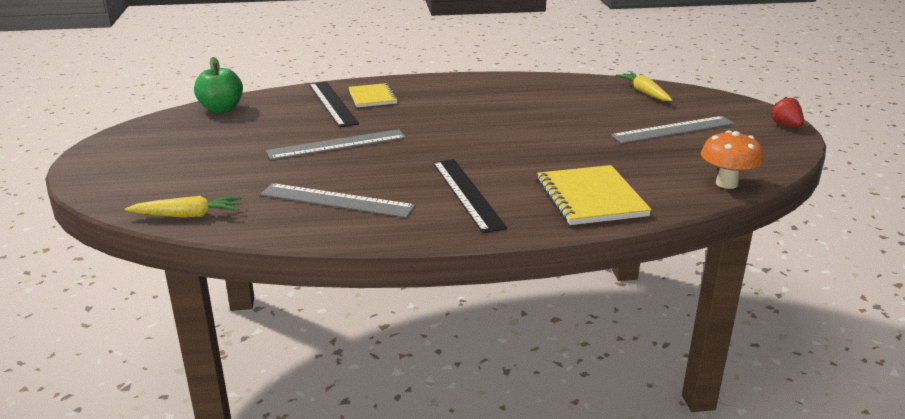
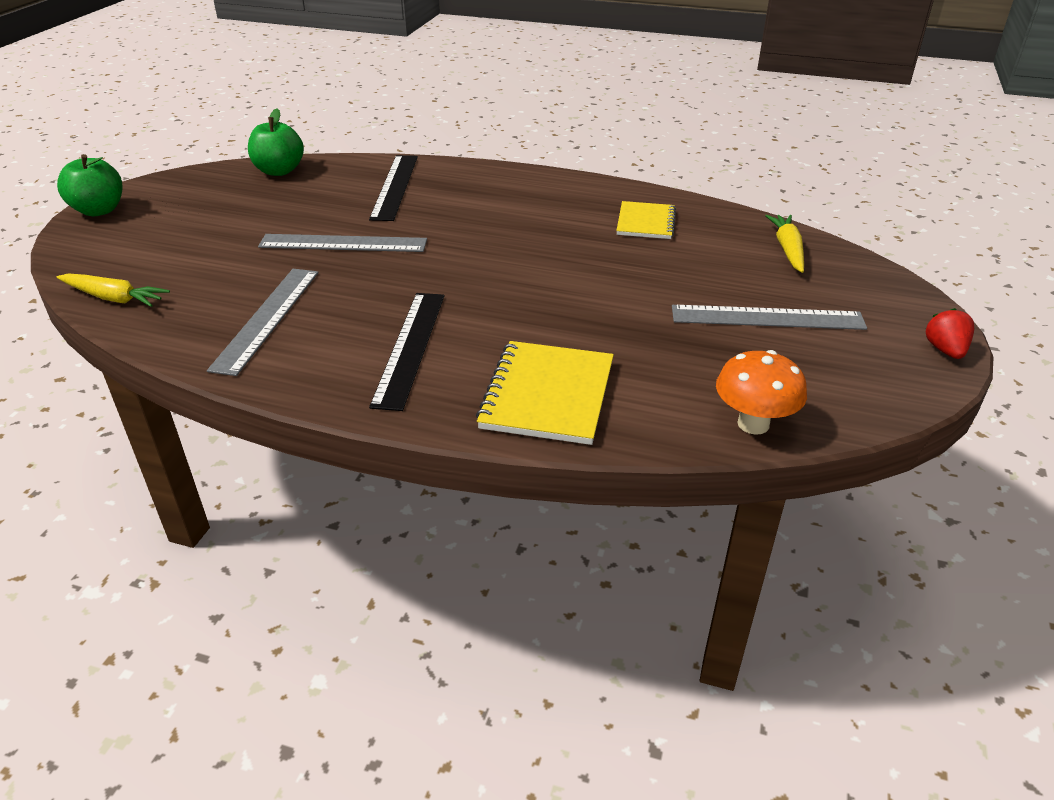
camera: 25 degrees right, 10 degrees up
grey ruler [260,183,416,218] -> grey ruler turned 60 degrees clockwise [207,269,318,376]
yellow notebook [349,83,398,107] -> yellow notebook moved to [616,201,676,239]
none -> green apple [57,154,123,216]

